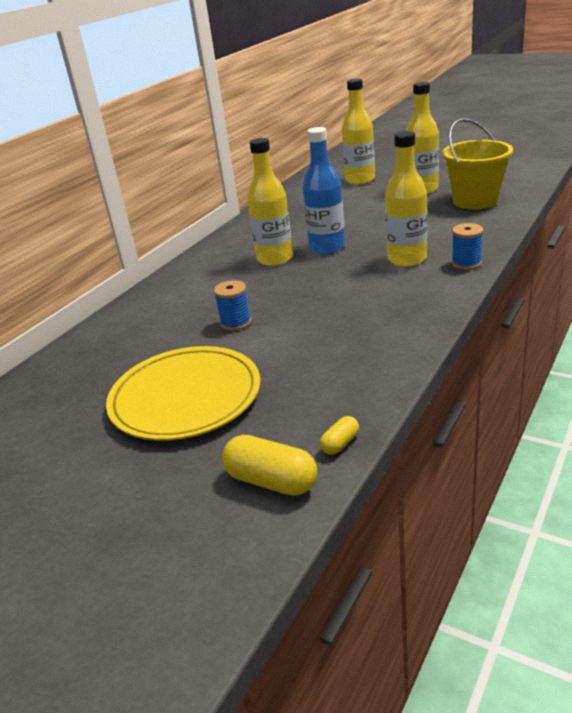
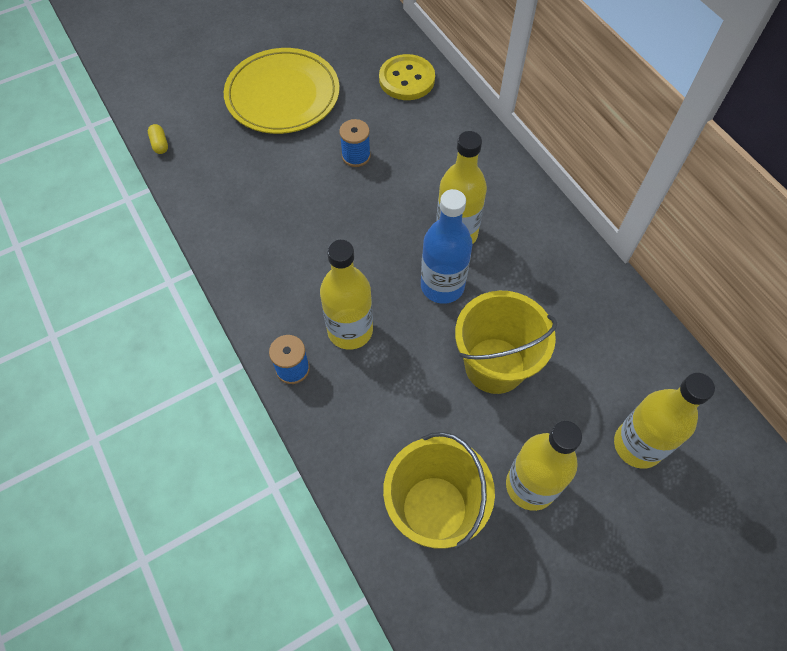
camera: 115 degrees right, 30 degrees up
yellow capsule [222,435,317,496] -> none
none -> yellow button [379,54,435,100]
none -> yellow bucket [455,291,557,394]

